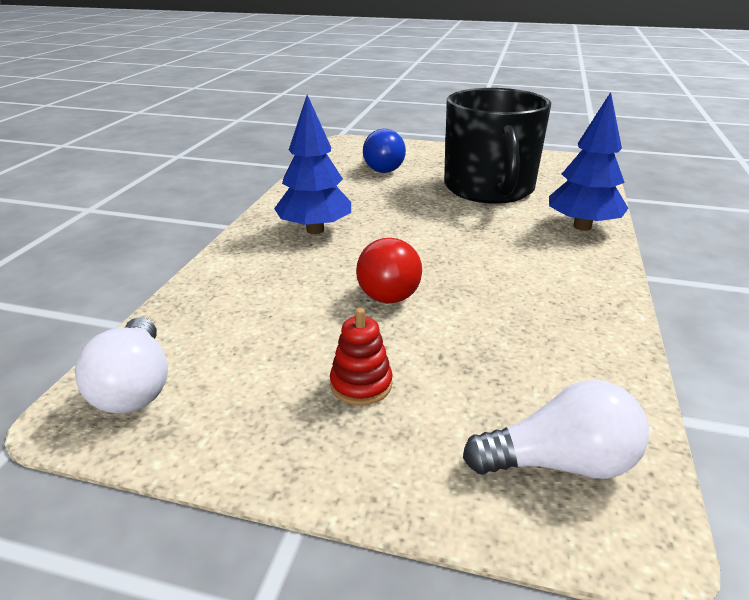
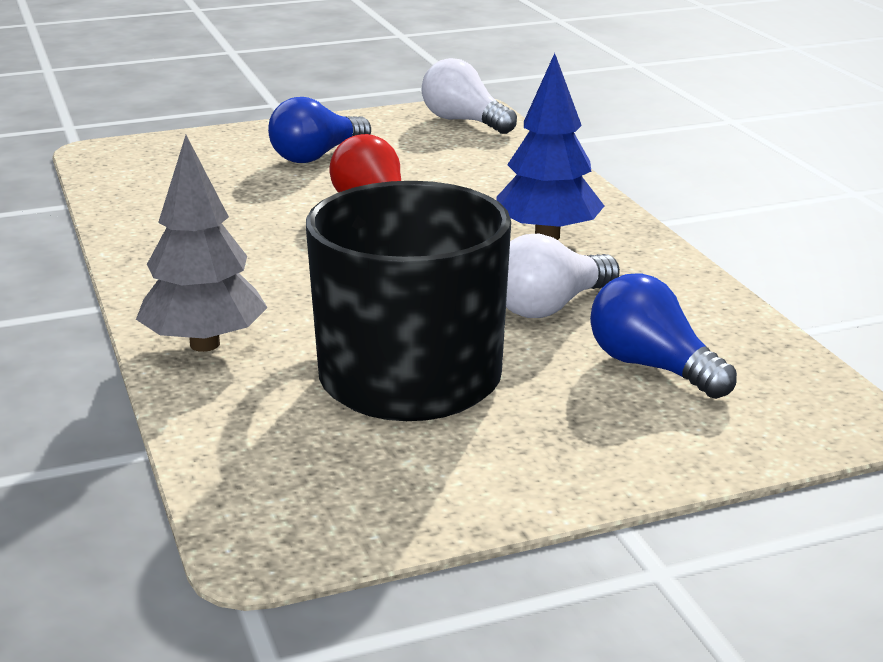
camera: 145 degrees right, 5 degrees down
red stacking toy [330,308,393,405] -> blue light bulb [268,97,371,163]
white light bulb [463,380,649,479] -> white light bulb moved to [506,234,620,318]
blue tree [549,92,628,231] -> grey tree [136,135,268,352]

